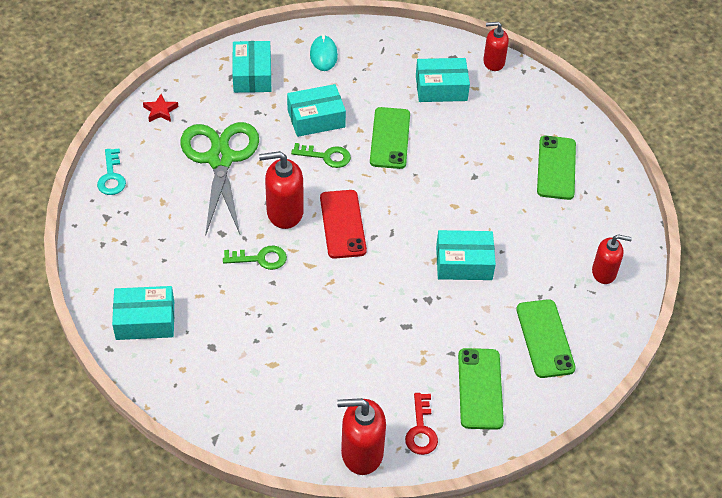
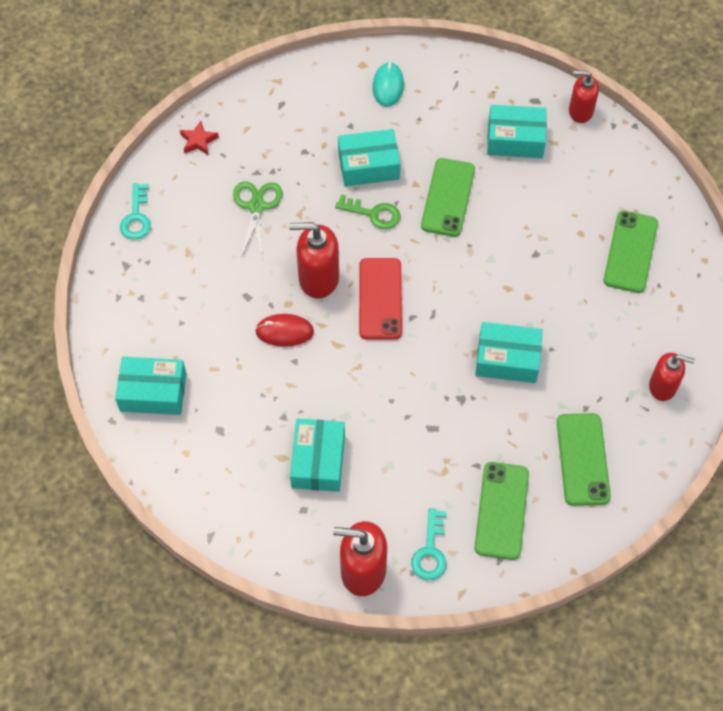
camera: 10 degrees right, 10 degrees up
green scissors [180,122,259,236] -> green scissors [233,181,283,258], size x0.57
green key [223,246,287,270] -> red mouse [255,314,314,347]
turquoise box [232,41,271,93] -> turquoise box moved to [290,418,345,492]
red key [405,393,438,455] -> turquoise key [411,508,447,580]

